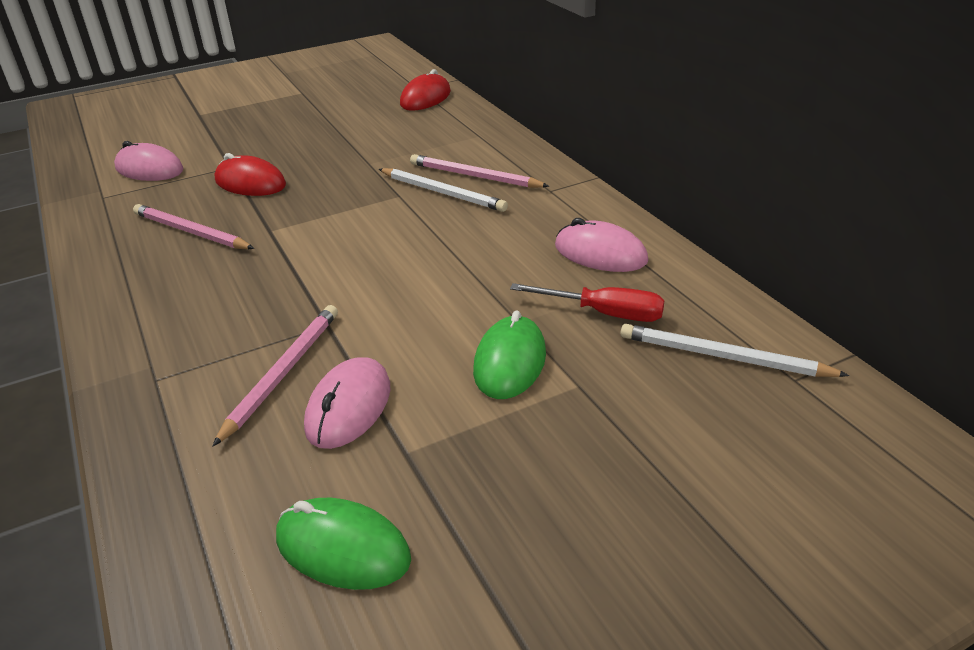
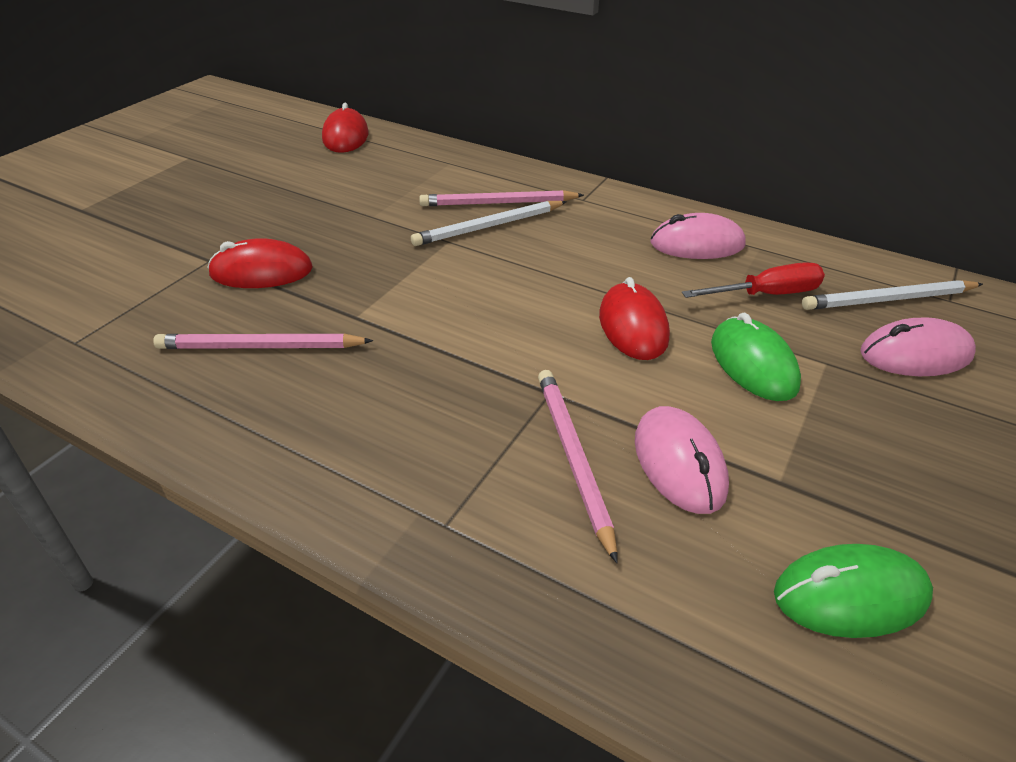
camera: 35 degrees left, 5 degrees up
pink mouse [114,141,183,181] -> pink mouse moved to [860,317,976,376]
white pencil [379,168,508,212] -> white pencil turned 150 degrees clockwise [411,201,567,246]
none -> red mouse [599,277,670,360]

